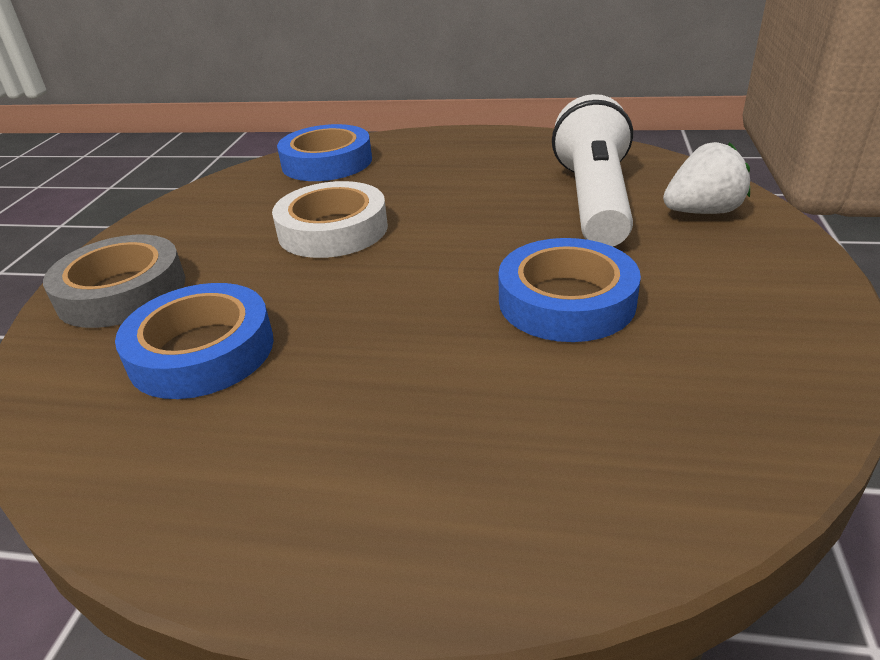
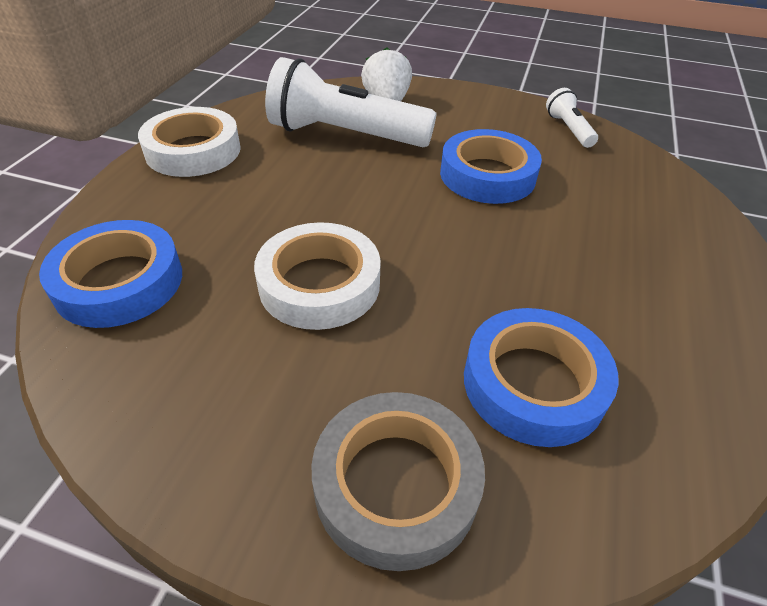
camera: 85 degrees left, 10 degrees up
none -> white tape [138,107,241,177]
none -> white flashlight [546,88,598,148]

